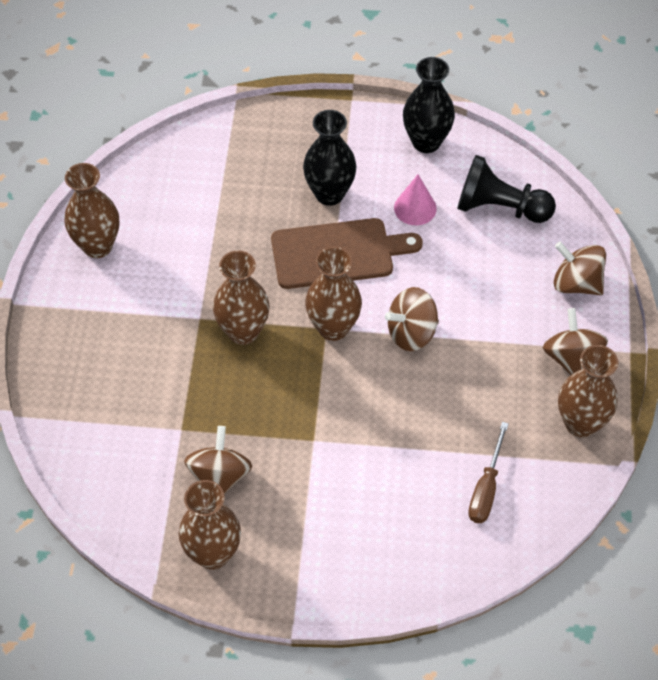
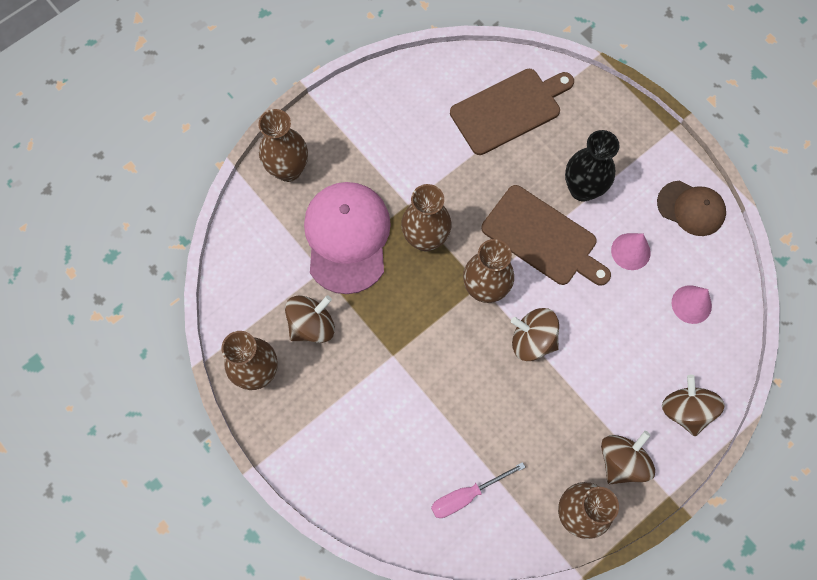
camera: 45 degrees right, 15 degrees up
brown vase [64,163,119,258] -> brown vase moved to [258,109,308,182]
black vase [403,57,455,153] -> brown cap [657,181,726,236]
black pawn [457,155,556,223] -> pink cone [672,285,712,324]
brown screwdriver [468,422,509,523] -> pink screwdriver [431,462,526,518]
none -> pink cap [304,182,391,294]
none -> brown cutting board [450,69,574,155]

